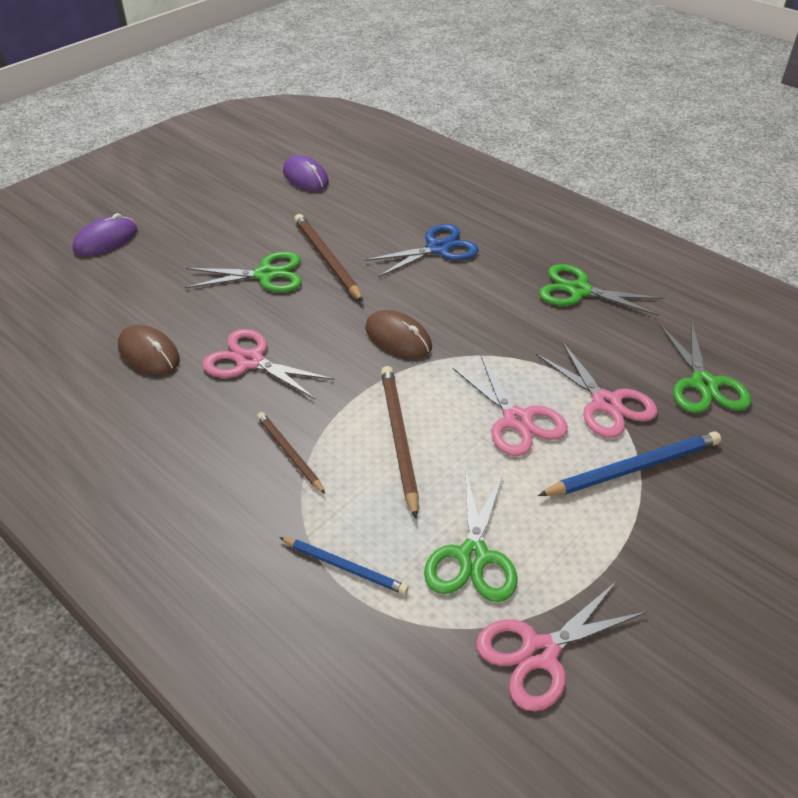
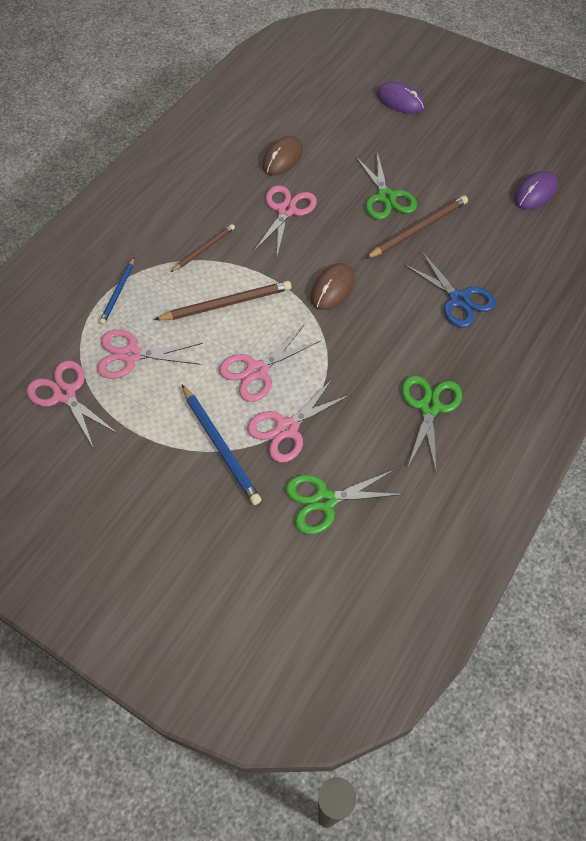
camera: 80 degrees right, 15 degrees up
green scissors [424,469,518,602] -> pink scissors [97,330,203,379]

